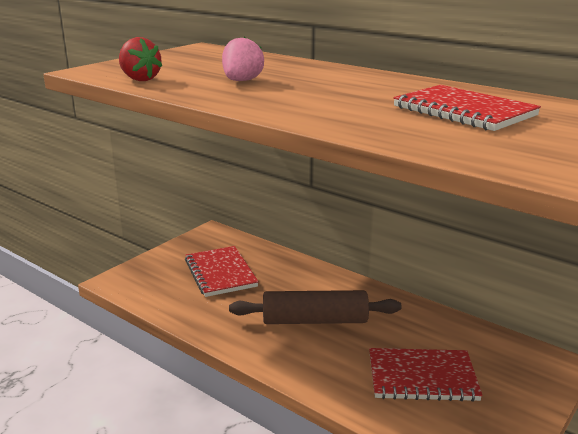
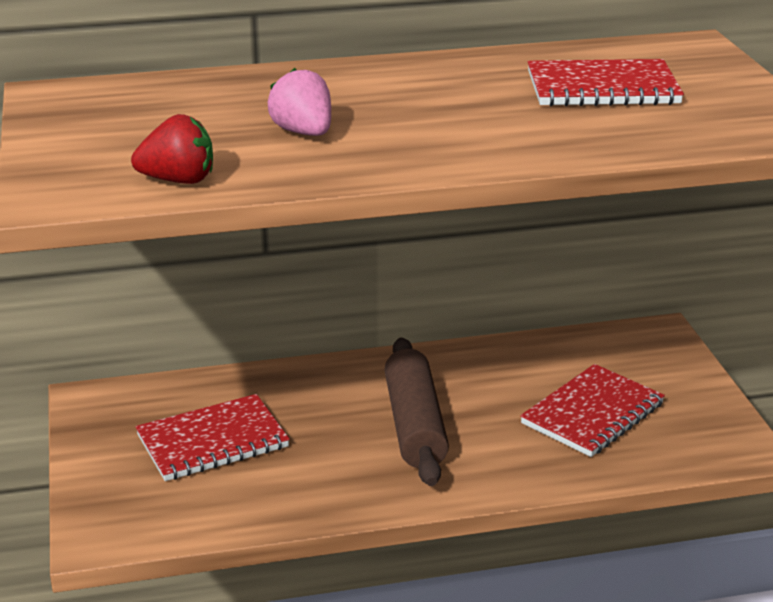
camera: 50 degrees left, 5 degrees up
red notebook [185,246,259,297] -> red notebook turned 45 degrees counterclockwise [135,394,290,481]
brown rolling pin [229,290,402,324] -> brown rolling pin turned 45 degrees counterclockwise [384,338,449,486]

